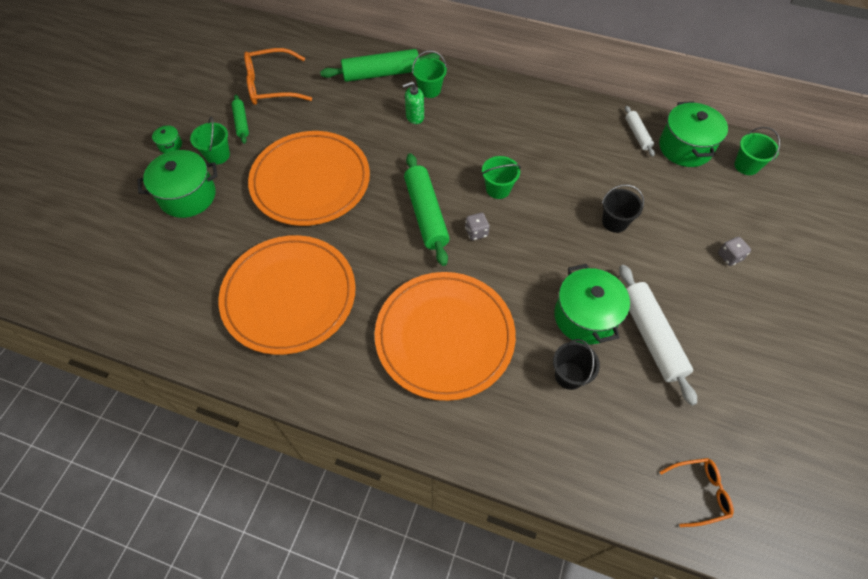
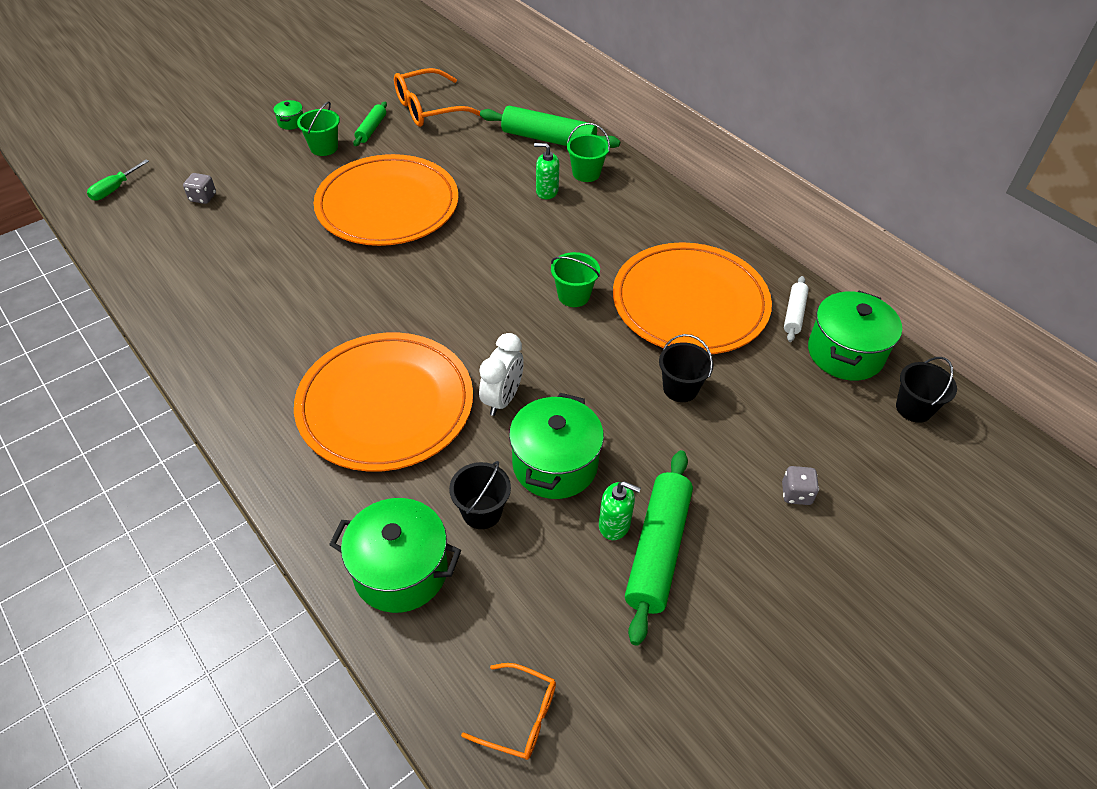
camera: 30 degrees right, 10 degrees down
green pot [137,150,218,218] -> green pot moved to [329,498,461,613]
orange plate [219,235,356,355] -> orange plate moved to [613,242,772,354]
orange glasses [244,48,312,105] -> orange glasses turned 45 degrees counterclockwise [394,68,480,127]
green rolling pin [404,153,450,266] -> green rolling pin moved to [625,450,693,646]
grey dice [465,213,490,240] -> grey dice moved to [183,173,216,204]
white rolling pin [619,265,697,406] -> green soap dispenser [599,481,641,540]
green bucket [734,127,780,175] -> black bucket [896,357,957,423]
none -> green screwdriver [87,160,149,201]
none -> white clock [479,333,523,416]

